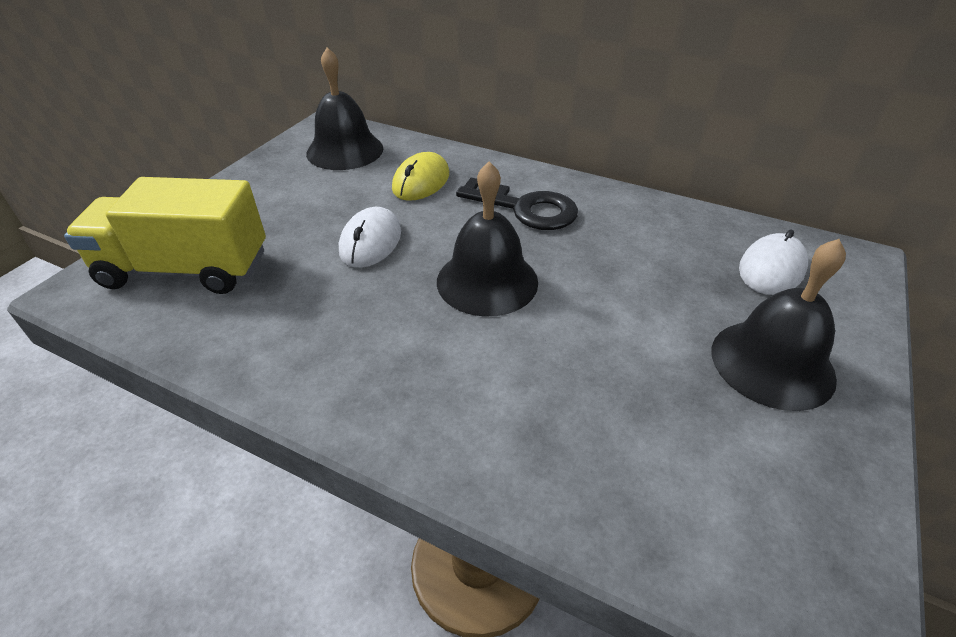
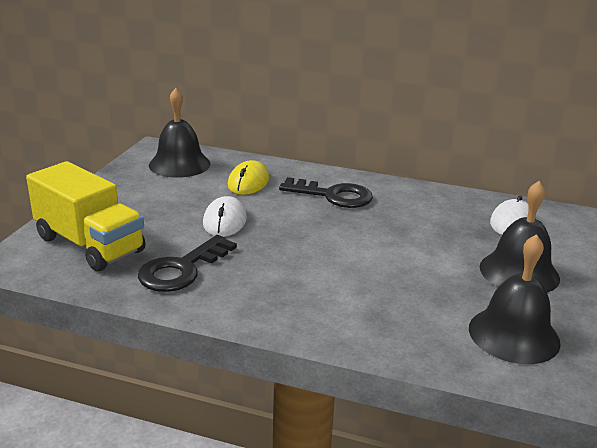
camera: 10 degrees left, 15 degrees down
yellow truck [64,177,266,294] -> yellow truck turned 135 degrees counterclockwise [26,161,146,271]
black bell [437,161,538,317] -> black bell moved to [469,234,561,364]
none -> black key [138,235,237,292]

